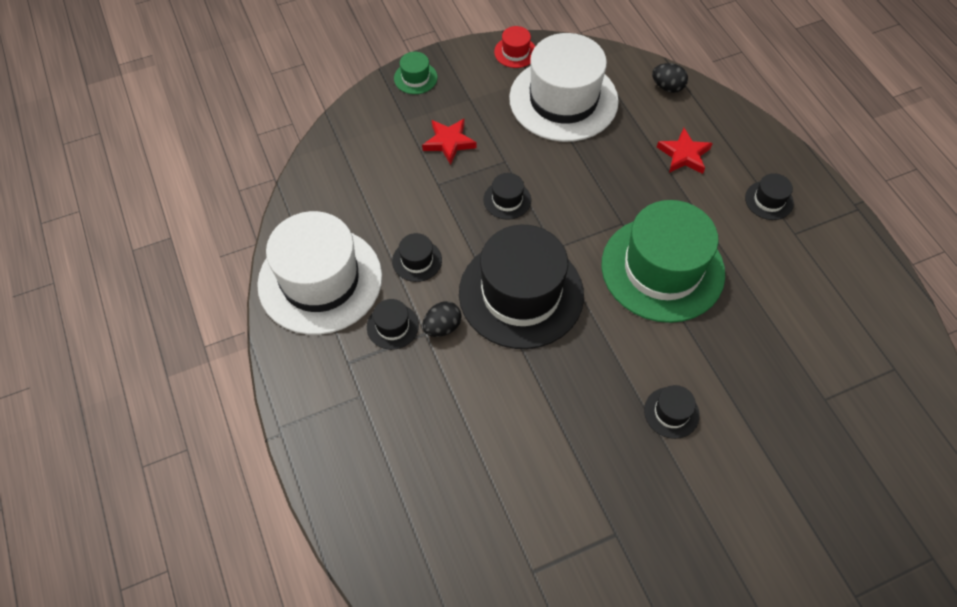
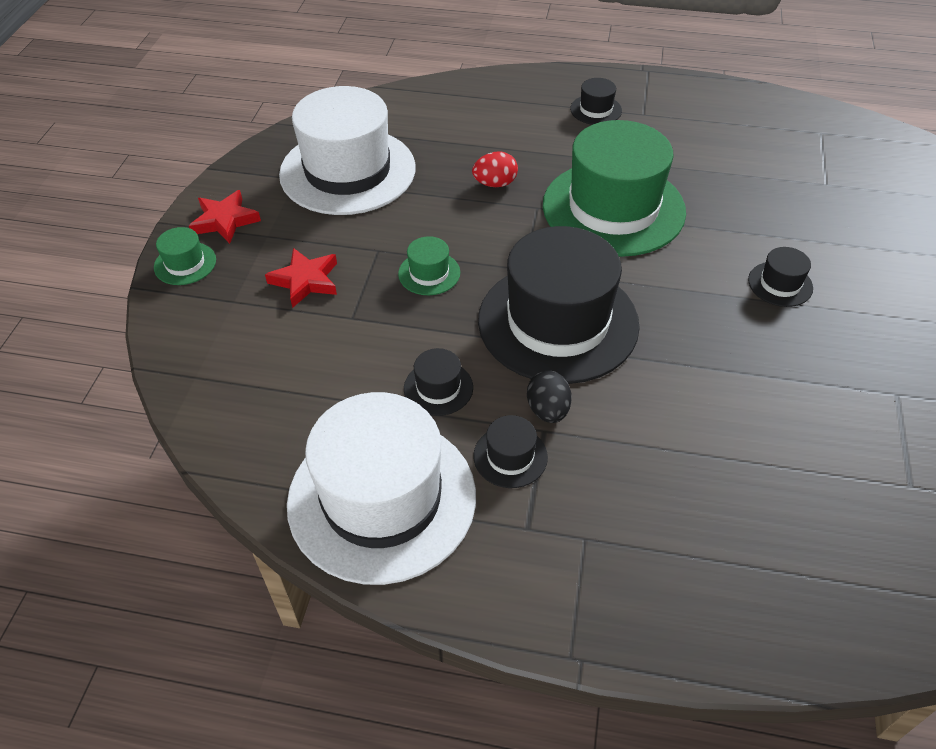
camera: 55 degrees left, 10 degrees down
black hat [483,173,531,220] -> green hat [398,236,460,295]
red hat [494,26,535,68] -> none
black egg [652,63,688,93] -> none
red star [657,128,713,174] -> red star moved to [189,190,261,244]
none -> red egg [472,151,518,187]

